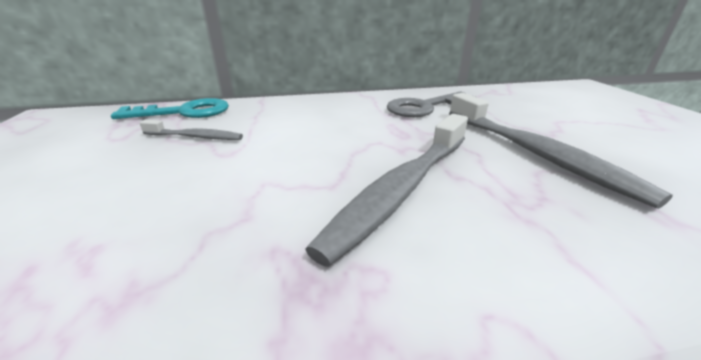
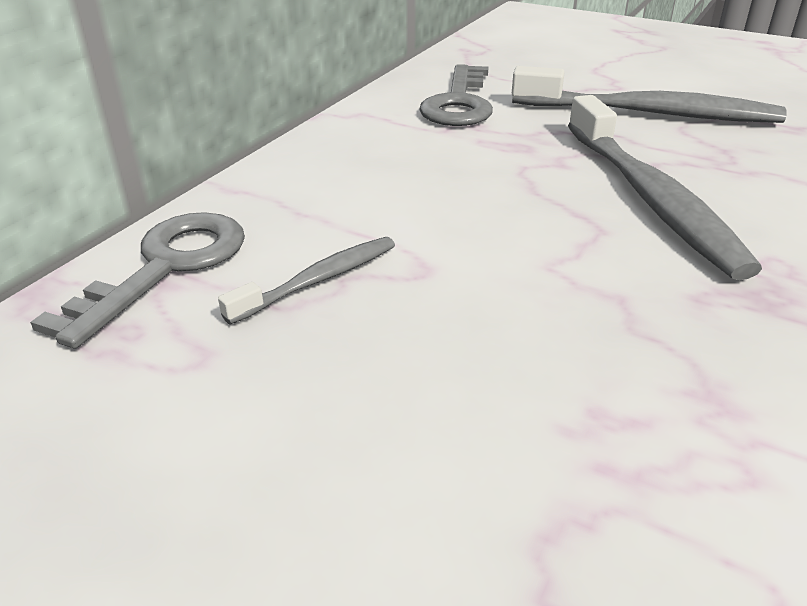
camera: 50 degrees left, 5 degrees up
turquoise key [111,98,229,119] -> grey key [30,212,245,348]

